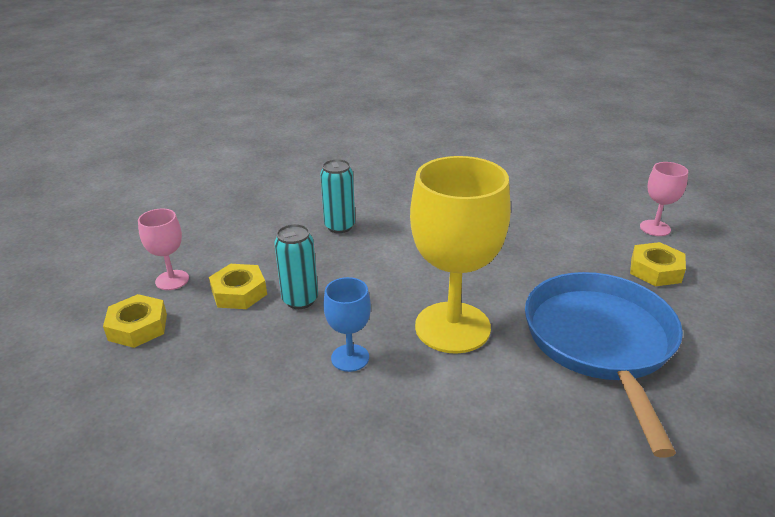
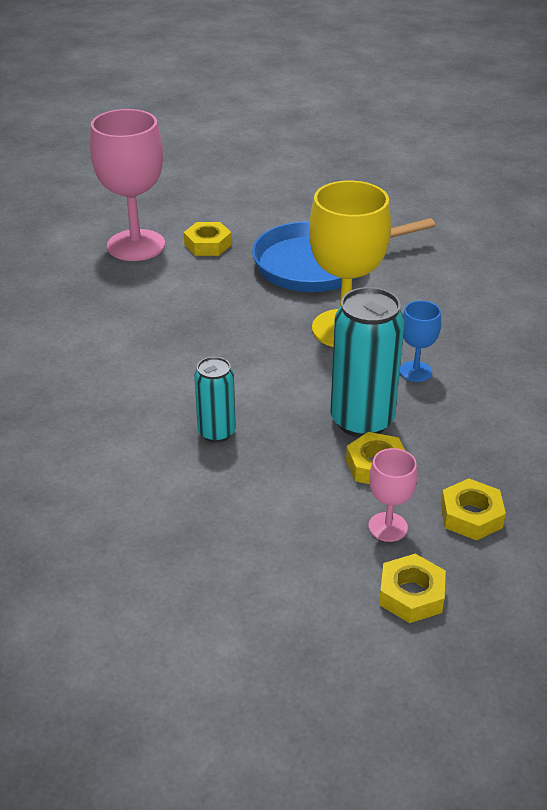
camera: 110 degrees left, 5 degrees up
turquoise can [274,224,318,309] -> turquoise can [330,287,405,437], size x1.72
pink goblet [640,162,688,236] -> pink goblet [90,109,165,261], size x2.09
none -> yellow nut [379,554,446,623]

